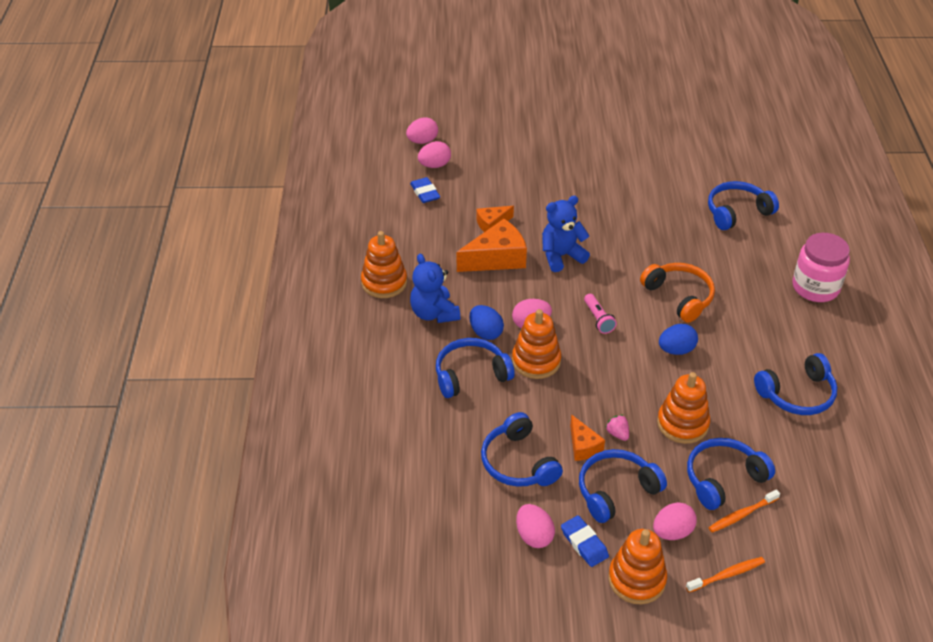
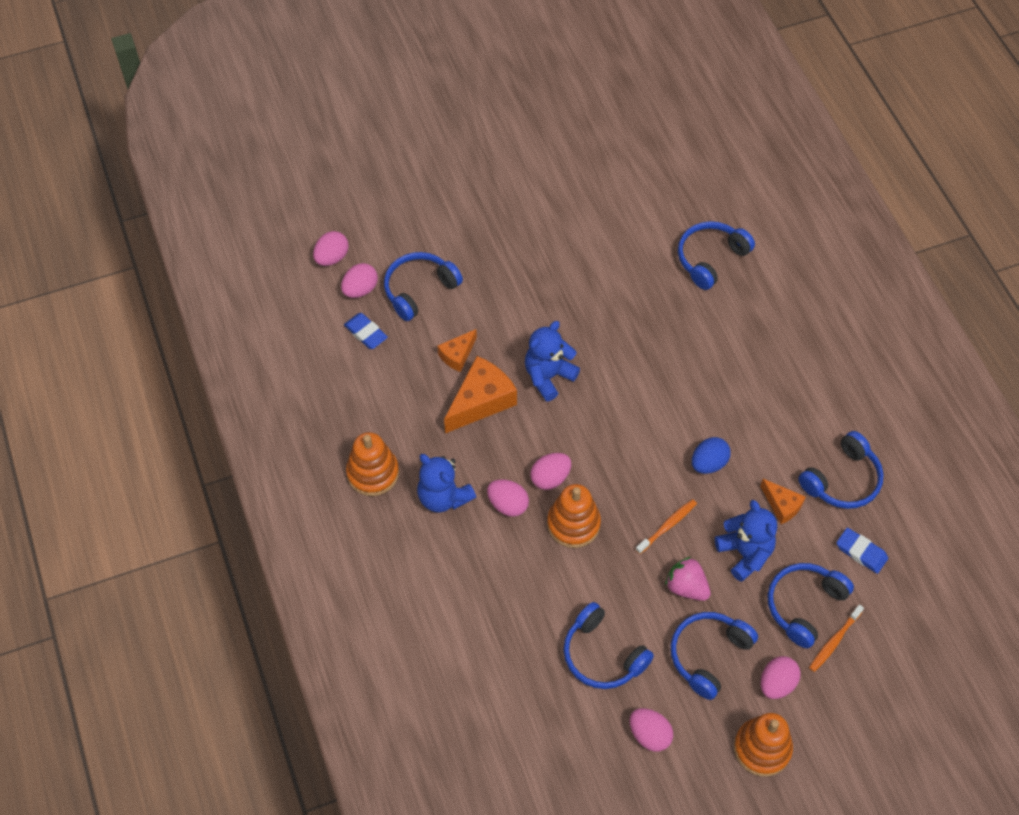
camera: 20 degrees left, 15 degrees up
blue headphones [436,338,515,398] -> blue headphones moved to [384,252,463,321]
blue egg [469,305,504,340] -> pink egg [487,479,529,517]
blue eraser [561,515,609,567] -> blue eraser moved to [836,528,888,574]
orange cheese [570,414,605,461] -> orange cheese moved to [760,479,806,524]
pink flashlight [584,294,617,334] -> none
pink strawberry [606,415,629,441] -> pink strawberry [665,557,711,601], size x1.66
orange headphones [640,263,715,323] -> none
orange stacking toy [657,372,710,444] -> blue teddy bear [715,500,777,582]
orange toothbrush [686,557,765,592] -> orange toothbrush moved to [636,499,697,554]
pink jar [793,233,850,302] -> none

